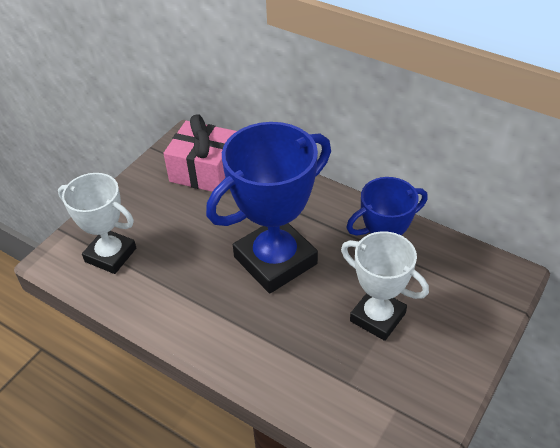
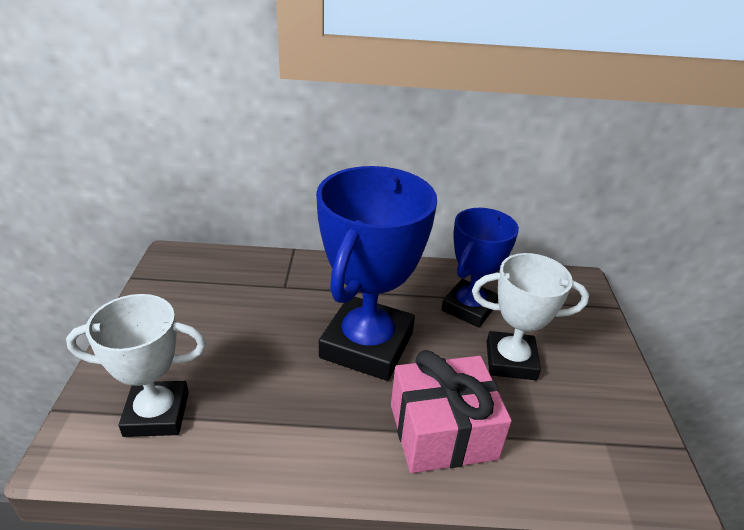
camera: 35 degrees left, 10 degrees down
pink gift [163,114,237,192] -> pink gift moved to [391,350,512,473]

